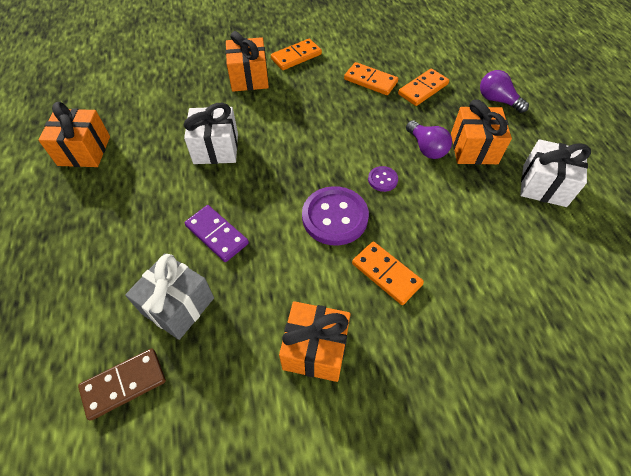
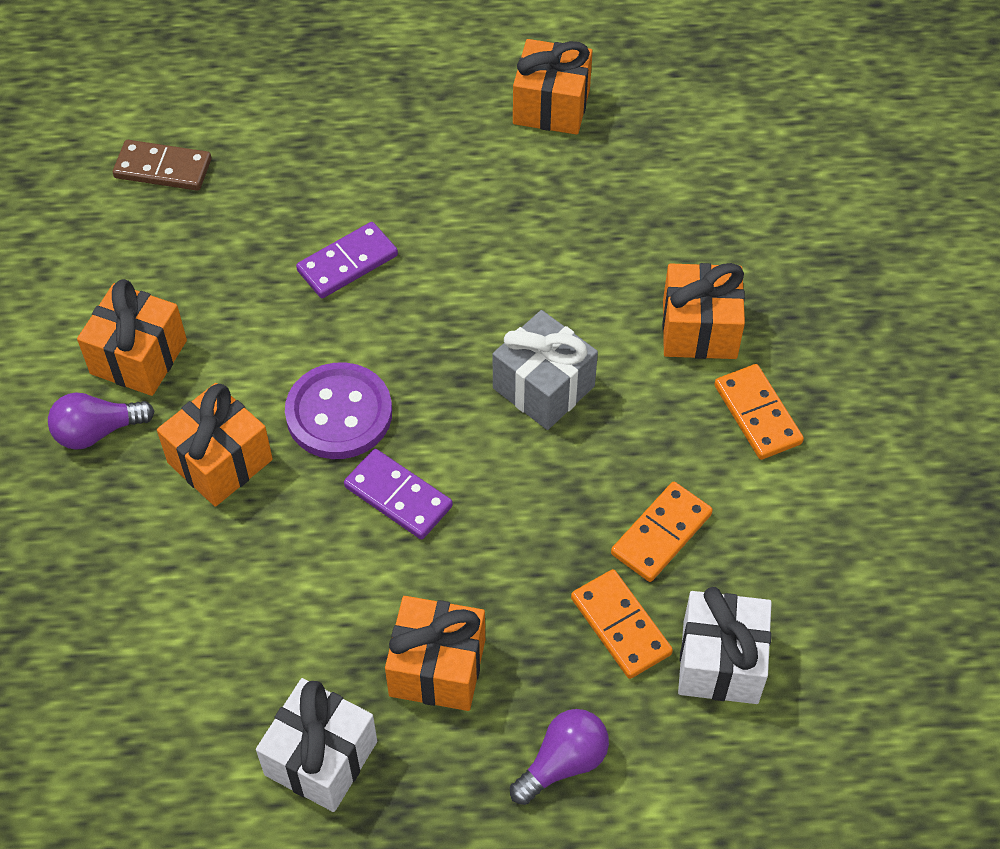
camera: 100 degrees right, 0 degrees up
brown domino [78,348,166,421] -> brown domino turned 60 degrees counterclockwise [113,140,211,191]
grey gift [125,253,214,340] -> grey gift moved to [493,310,598,430]
white gift [184,103,238,164] -> white gift moved to [678,587,772,704]
orange domino [352,241,424,305] -> orange gift [157,383,273,507]
purple button [368,166,398,192] -> purple domino [344,449,453,539]
purple light bulb [406,120,452,159] -> purple light bulb moved to [48,392,154,450]

